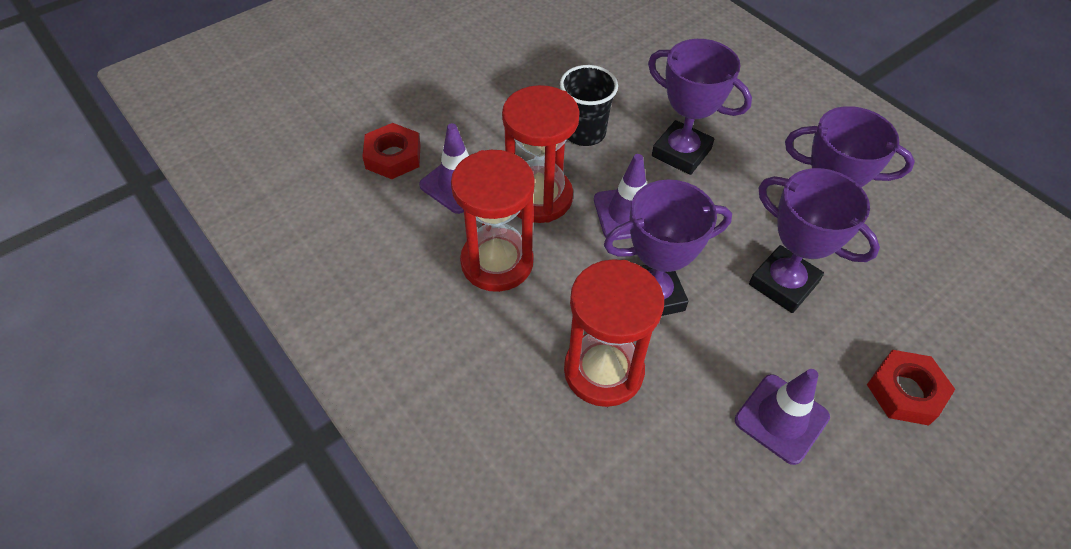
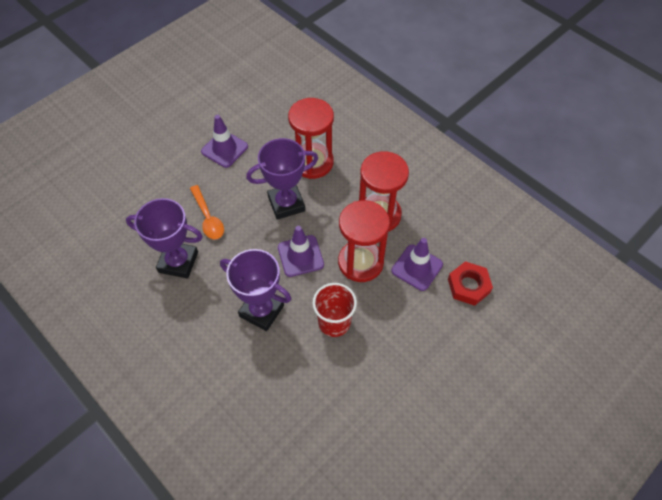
camera: 175 degrees right, 5 degrees up
black cup [560,65,618,146] -> red cup [312,283,357,337]
purple trophy [749,168,880,313] -> orange spoon [190,185,224,240]
red nut [867,350,955,426] -> none

